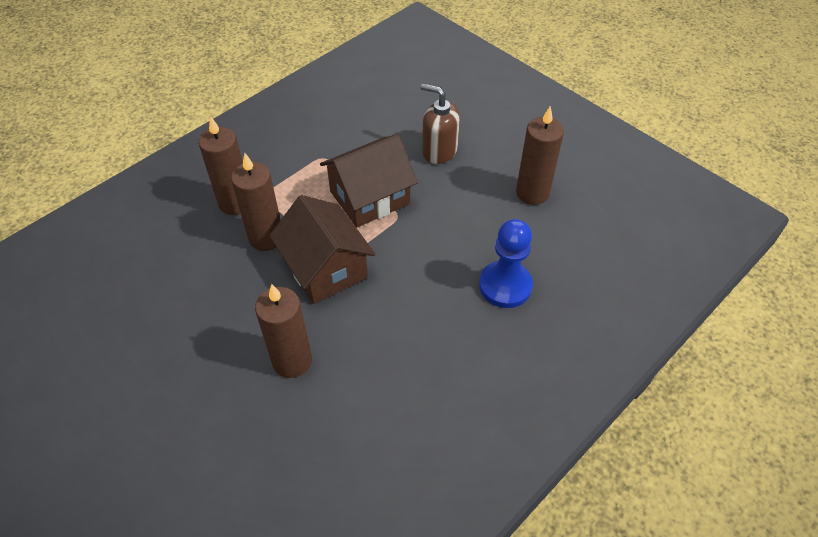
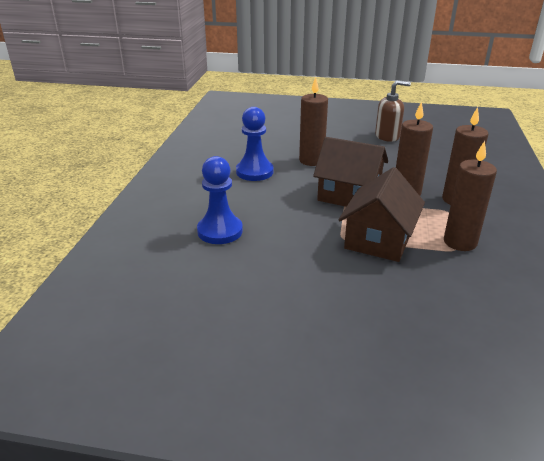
camera: 145 degrees right, 20 degrees down
brown soap dispenser [421,83,460,164] -> brown soap dispenser moved to [375,80,411,142]
brown candle [516,106,564,205] -> brown candle moved to [444,141,497,251]
none -> blue pawn [236,107,274,181]

